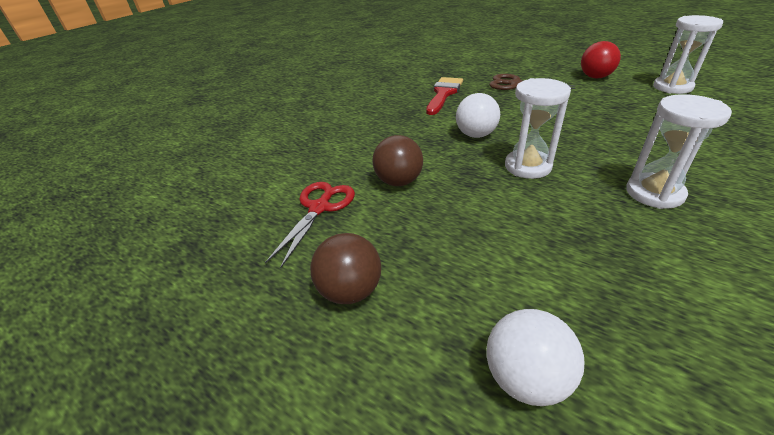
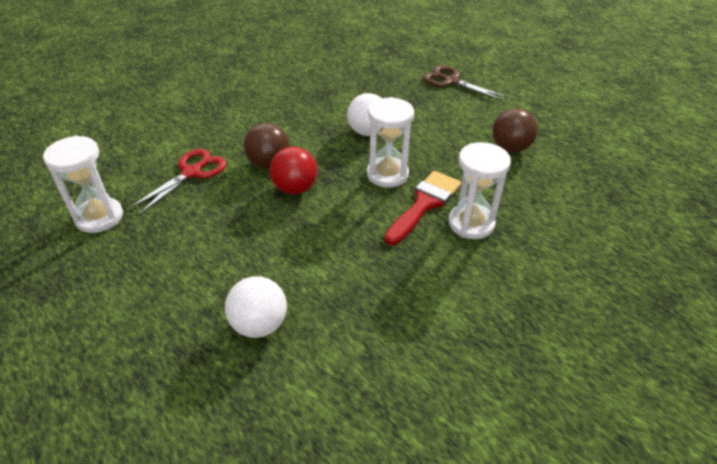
camera: 10 degrees right, 5 degrees up
brown ball [310,233,381,304] -> brown ball moved to [493,108,538,153]
red brush [426,77,463,115] -> red brush moved to [384,171,461,245]
red ball [581,41,621,79] -> red ball moved to [270,147,317,194]
white hourglass [653,15,723,94] -> white hourglass moved to [43,136,123,233]

